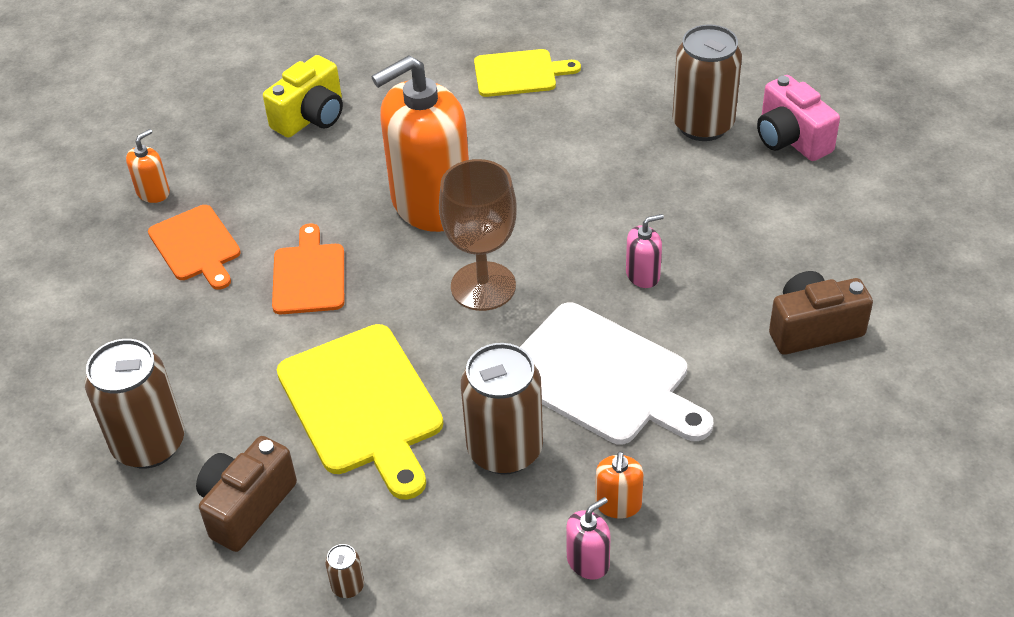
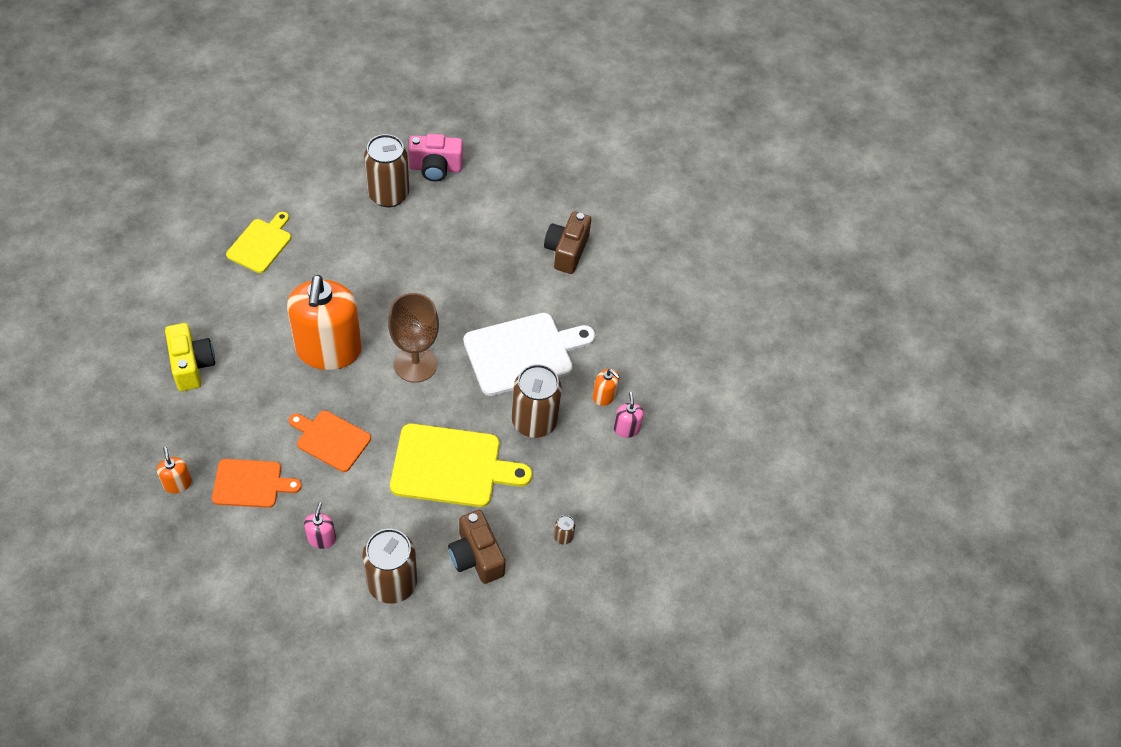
camera: 65 degrees left, 10 degrees up
pink soap dispenser [626,214,664,288] -> pink soap dispenser moved to [304,502,336,549]

